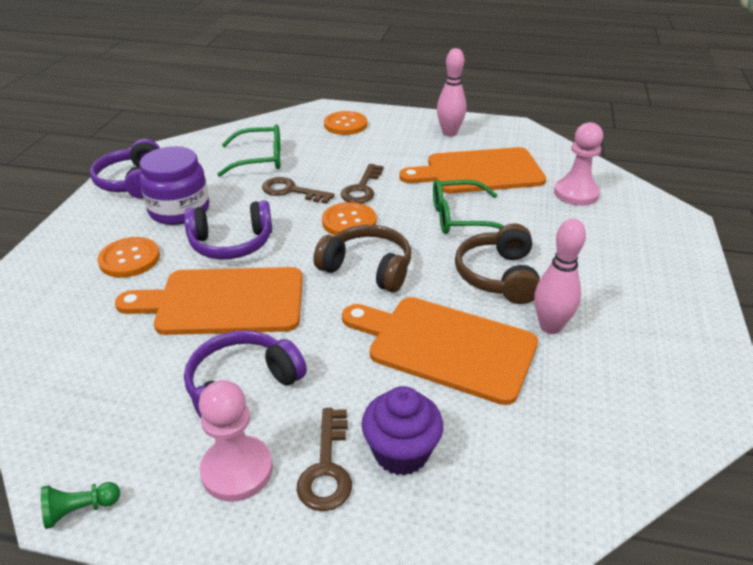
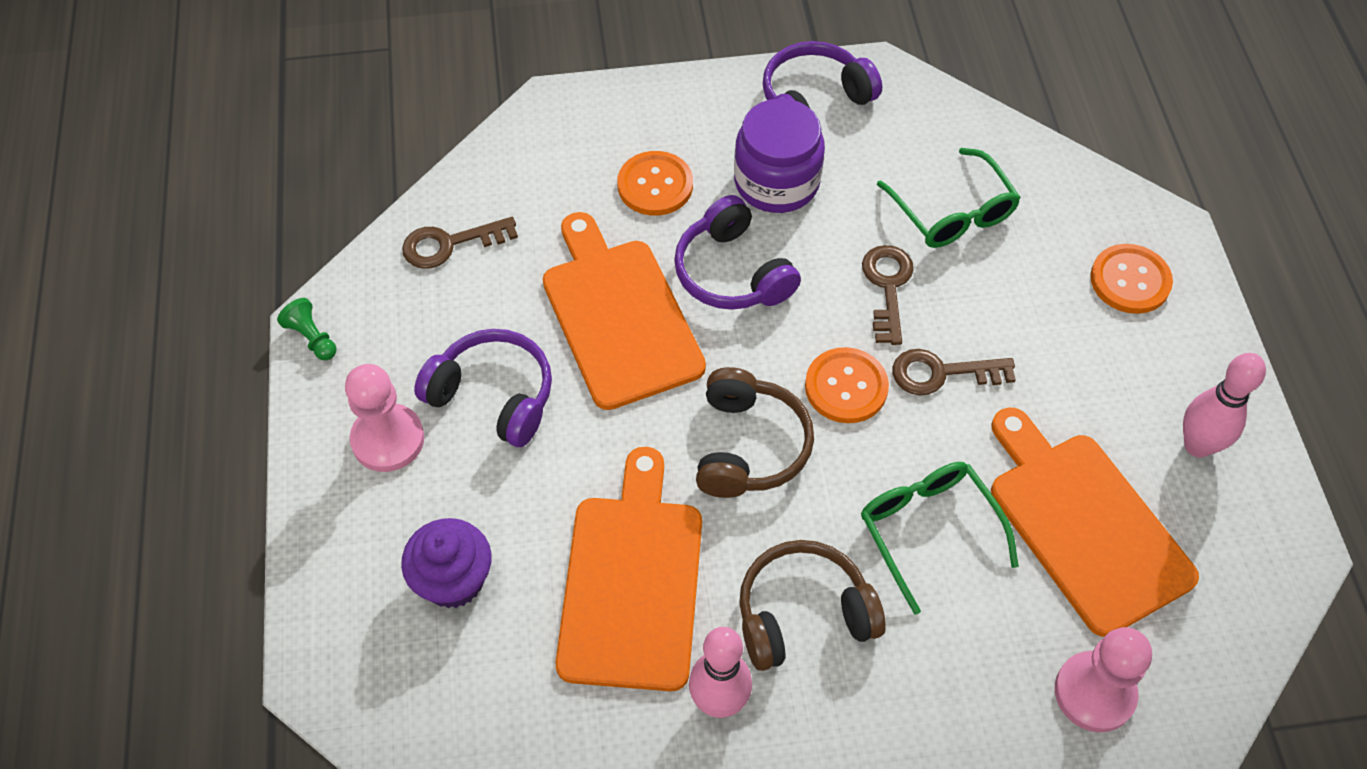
camera: 70 degrees right, 20 degrees up
brown key [297,408,352,511] -> brown key moved to [402,217,518,269]

